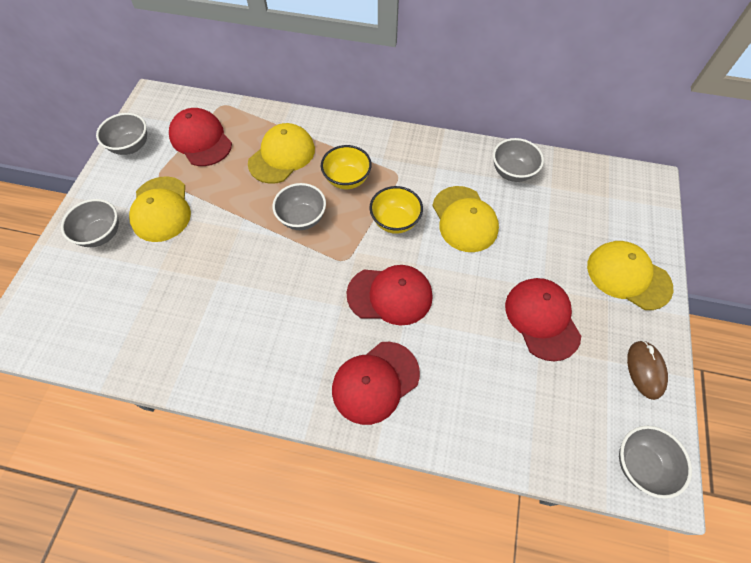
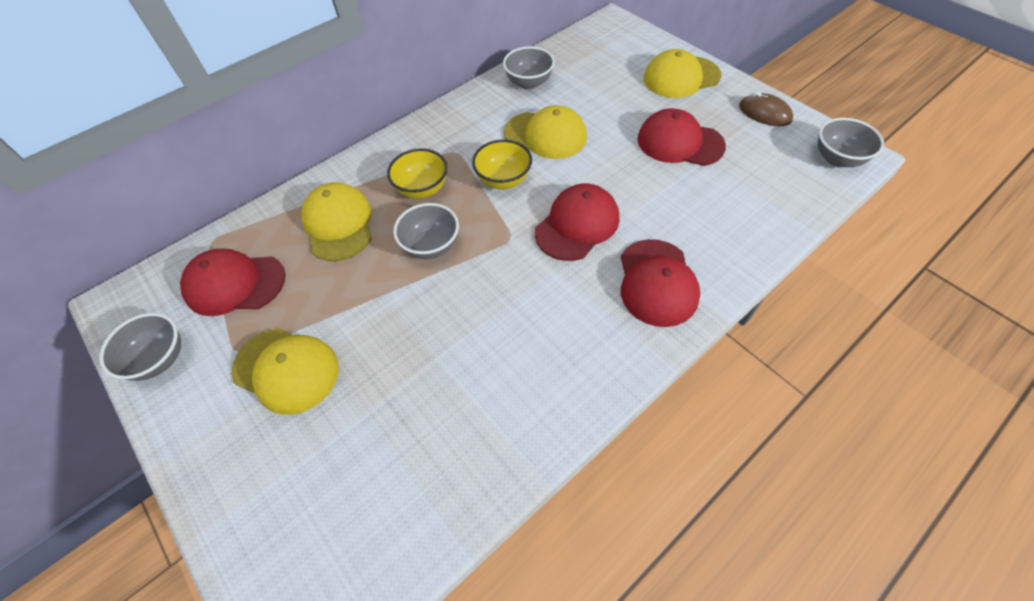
camera: 50 degrees left, 5 degrees down
grey bowl [61,199,119,247] -> none

